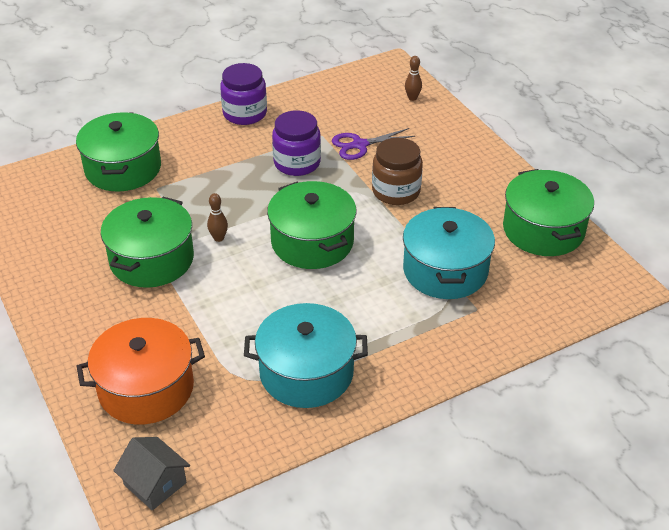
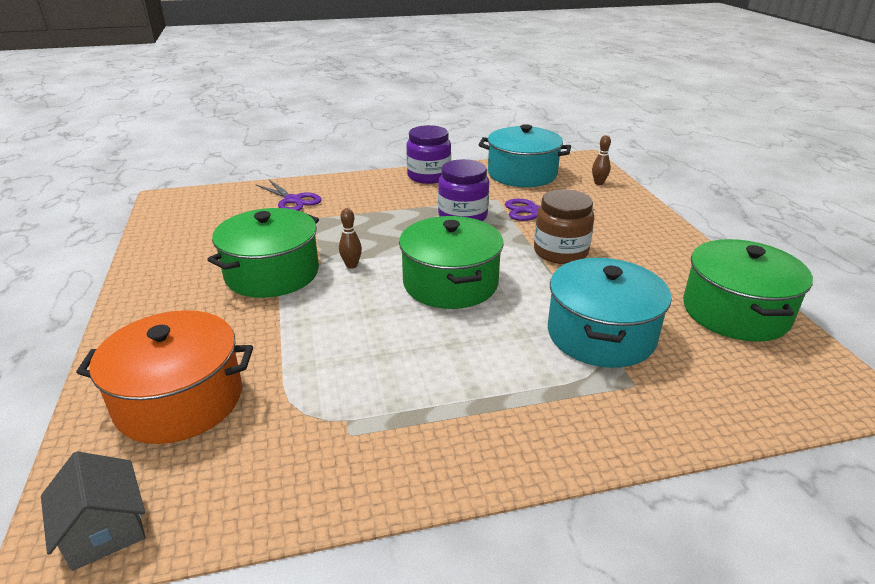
camera: 15 degrees right, 10 degrees down
green pot [76,112,161,191] -> purple scissors [255,180,322,211]
turquoise pot [244,303,368,408] -> turquoise pot moved to [479,124,571,187]

